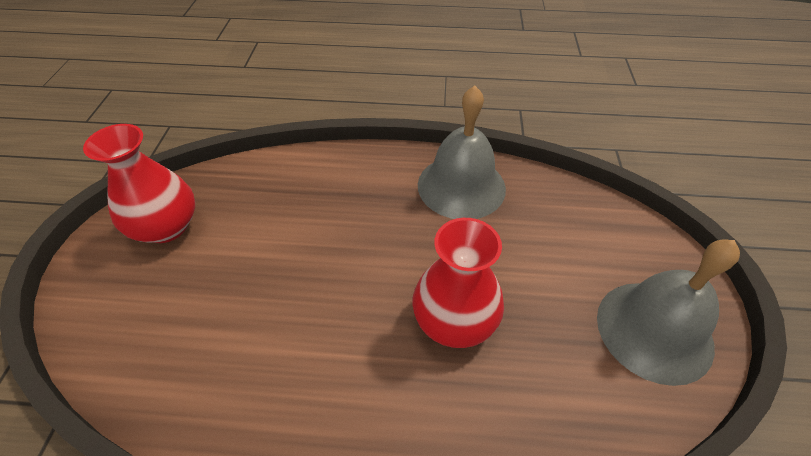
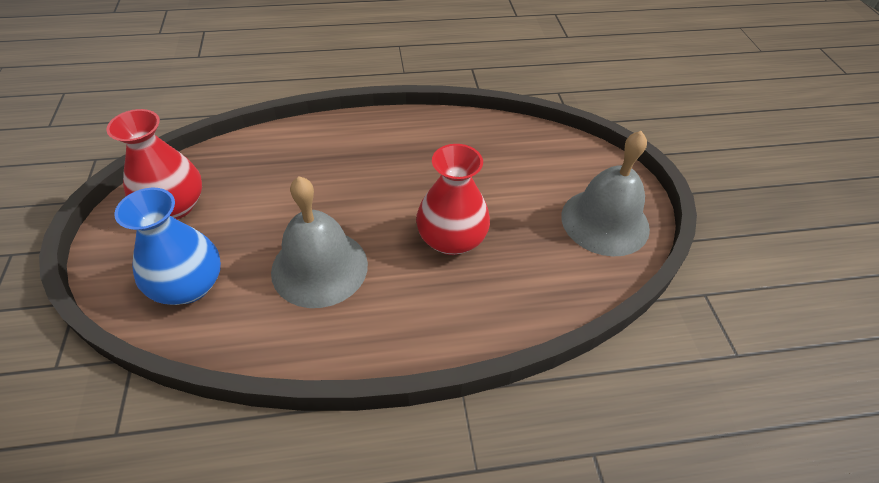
camera: 15 degrees left, 0 degrees up
grey bell [418,86,506,219] -> grey bell moved to [271,176,368,308]
none -> blue vase [114,188,221,305]

